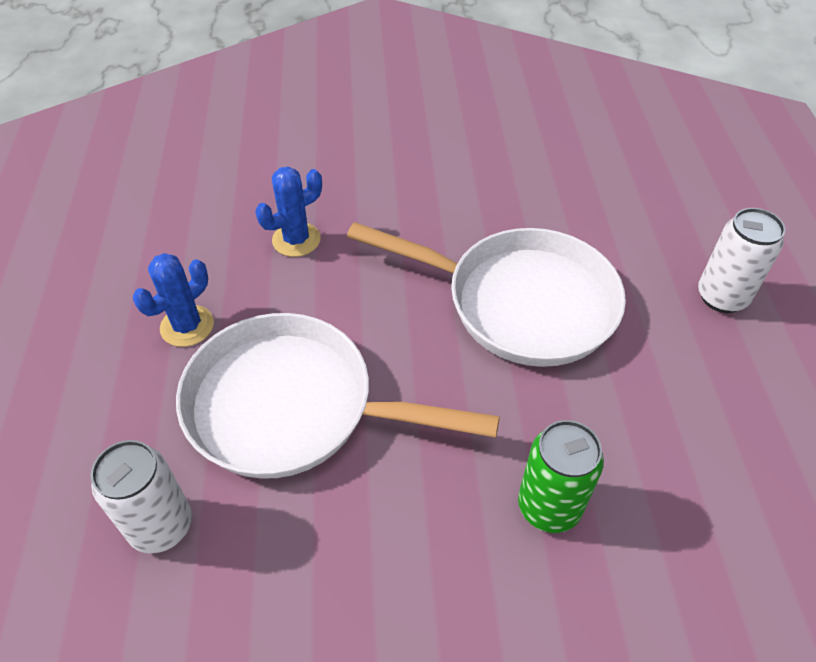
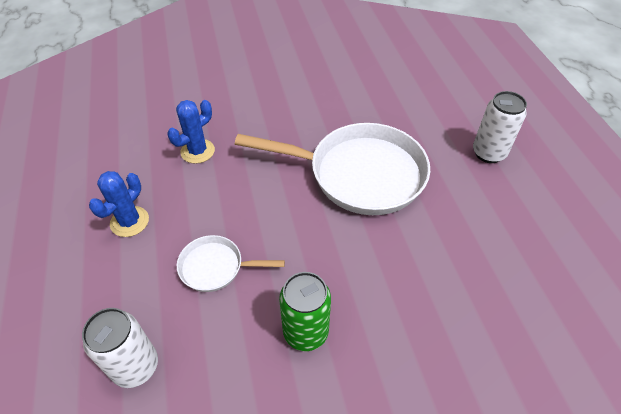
camera: 10 degrees left, 0 degrees up
white pan [176,313,500,479] -> white pan [177,235,285,292], size x0.48
green can [518,420,604,533] -> green can moved to [279,272,331,351]

